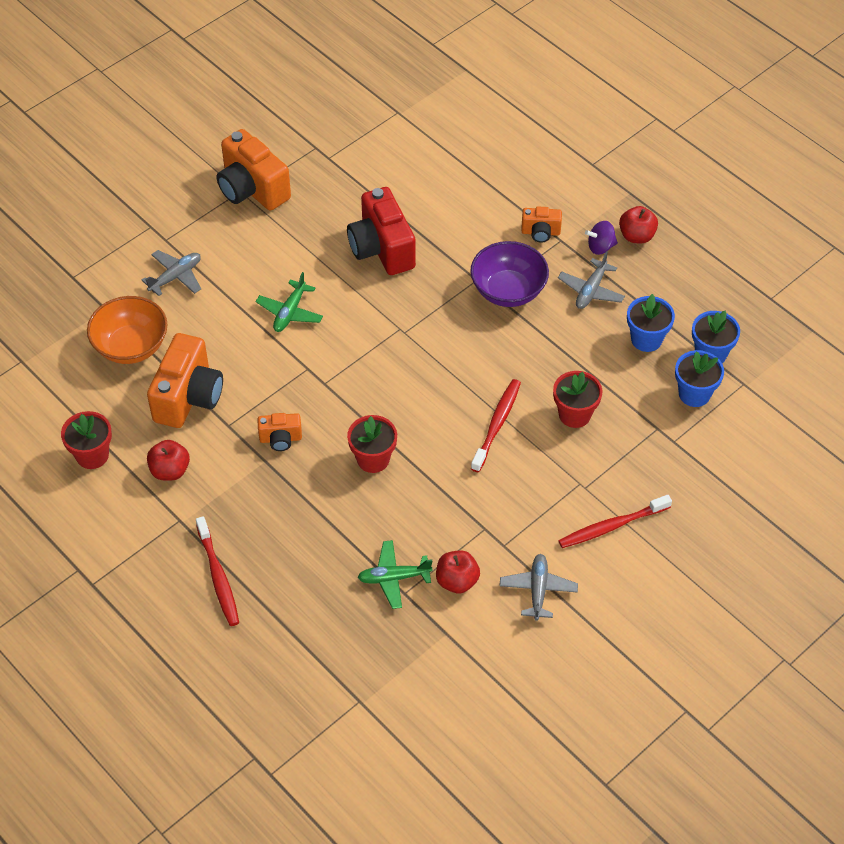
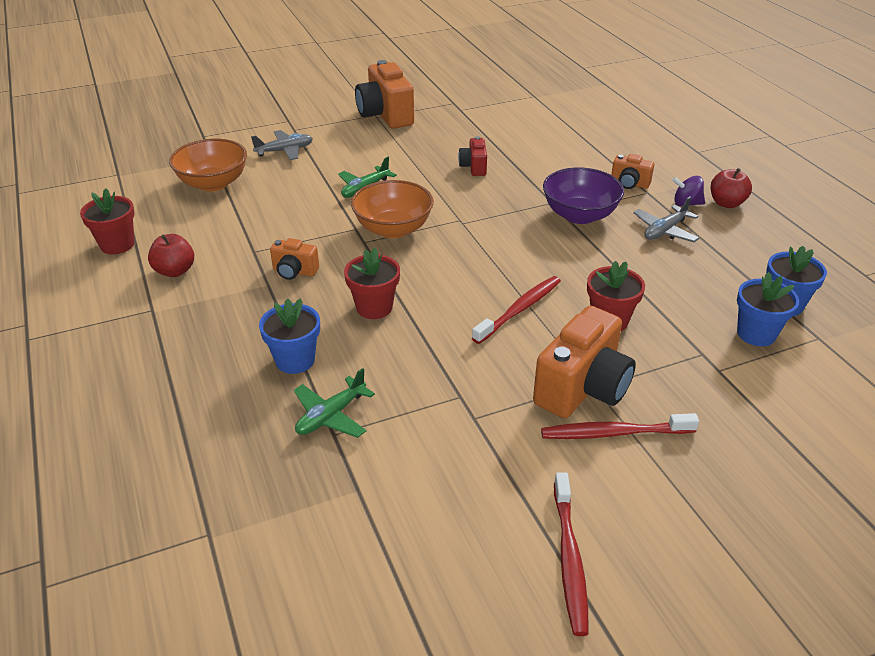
camera: 20 degrees right, 15 degrees down
orange camera [147,333,223,428] -> orange camera moved to [533,306,636,418]
red toothbrush [196,516,239,626] -> red toothbrush moved to [554,472,589,636]
red camera [347,187,416,275] -> red camera [458,136,487,176], size x0.51
green plane [358,540,433,609] -> green plane turned 60 degrees counterclockwise [294,368,375,438]
red apple [436,550,480,593] -> none
grey plane [499,554,578,621] -> none
blue flower pot [627,294,675,352] -> blue flower pot moved to [259,298,320,374]
none -> orange bowl [351,180,434,238]

